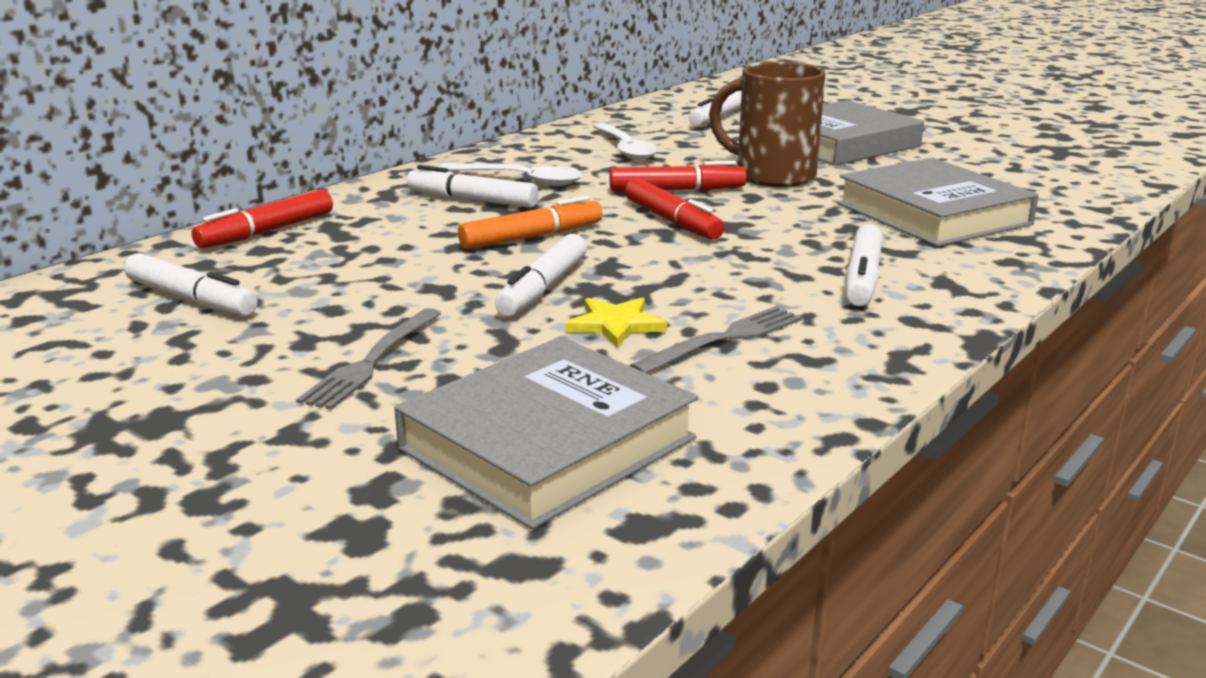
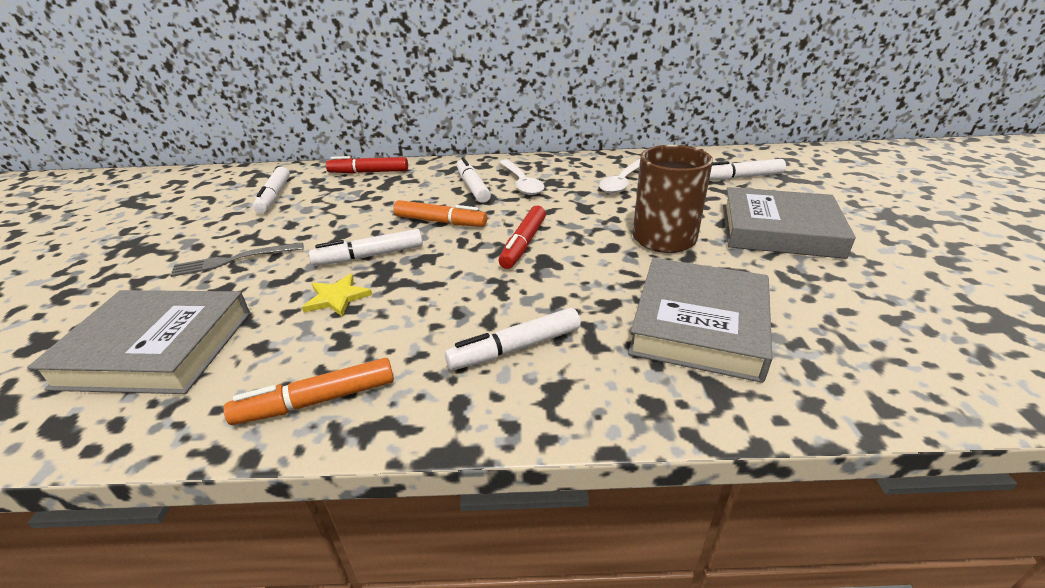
camera: 50 degrees right, 10 degrees up
red marker [609,161,747,191] -> none
grey fork [629,306,802,373] -> none
none -> orange marker [224,358,394,425]

